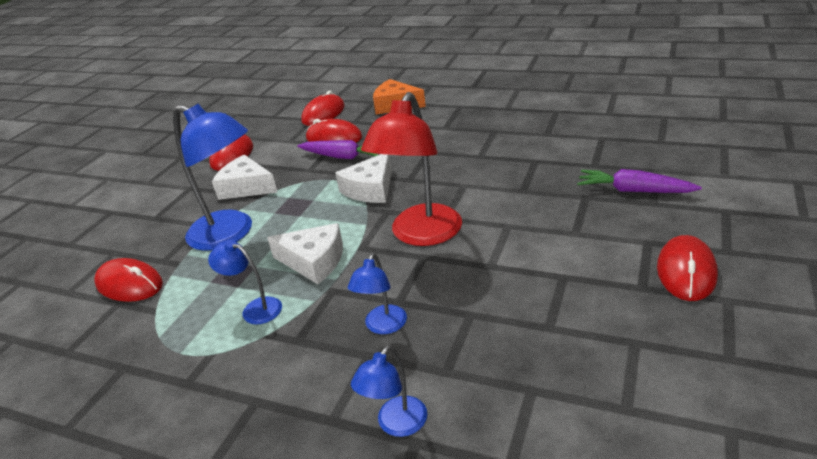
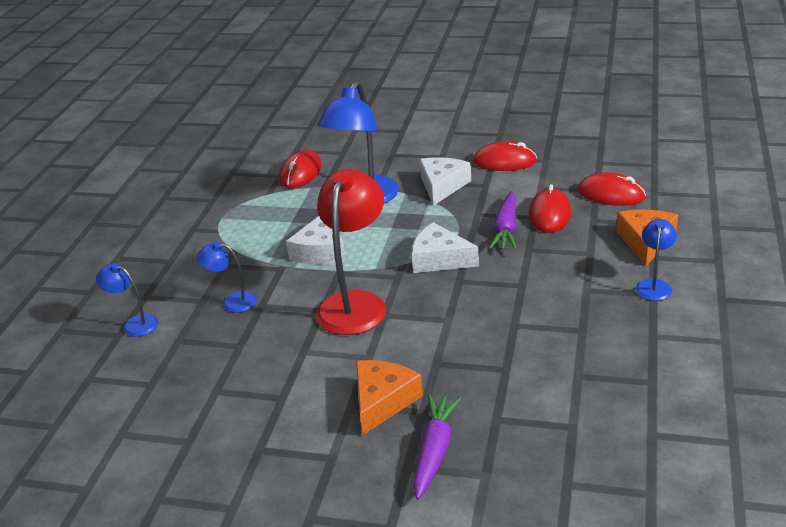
camera: 80 degrees right, 0 degrees up
blue lamp [208,240,282,324] -> blue lamp moved to [636,219,677,301]
red lamp [361,92,462,246] -> red lamp turned 90 degrees clockwise [316,169,386,335]
red mouse [657,235,718,301] -> none
none -> orange cheese [356,360,423,435]

